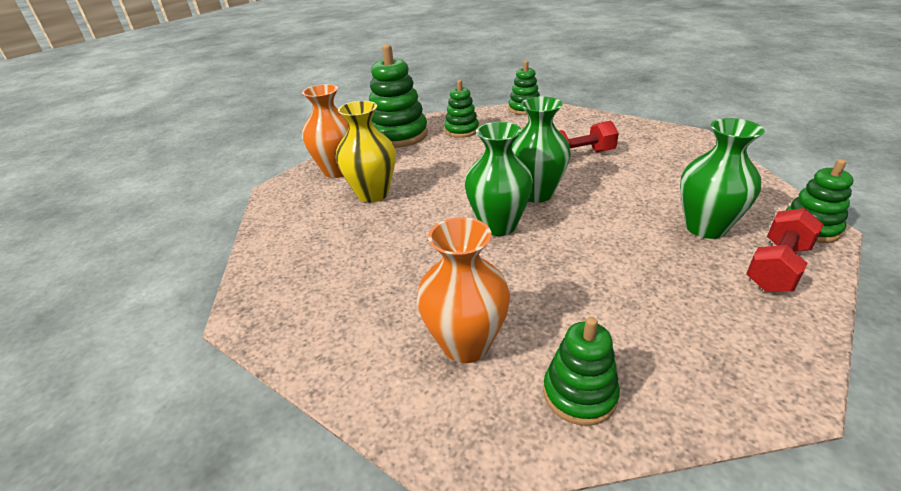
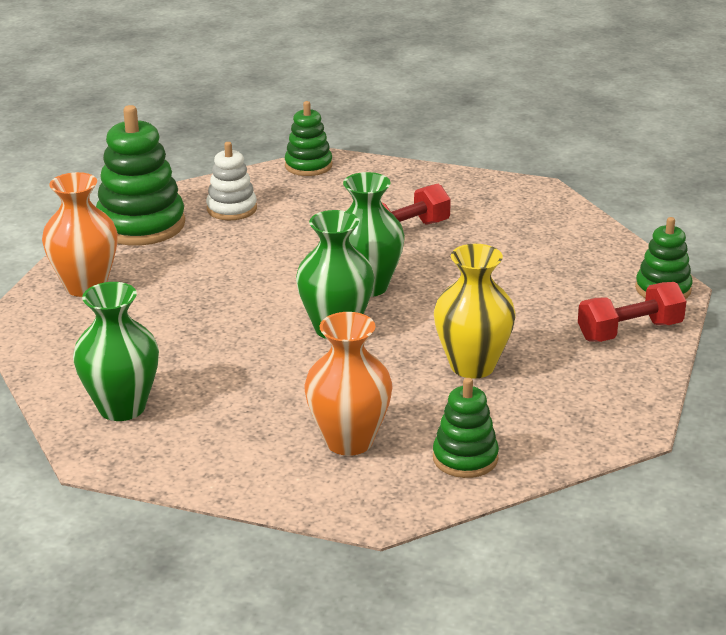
camera: 20 degrees left, 5 degrees down
yellow vase [336,101,396,202] -> yellow vase moved to [434,244,516,379]
green stacking toy [444,80,479,138] -> white stacking toy [206,142,257,220]
green vase [680,118,765,239] -> green vase moved to [73,282,159,421]
red dumbbell [746,208,824,292] -> red dumbbell turned 45 degrees clockwise [578,282,686,342]

